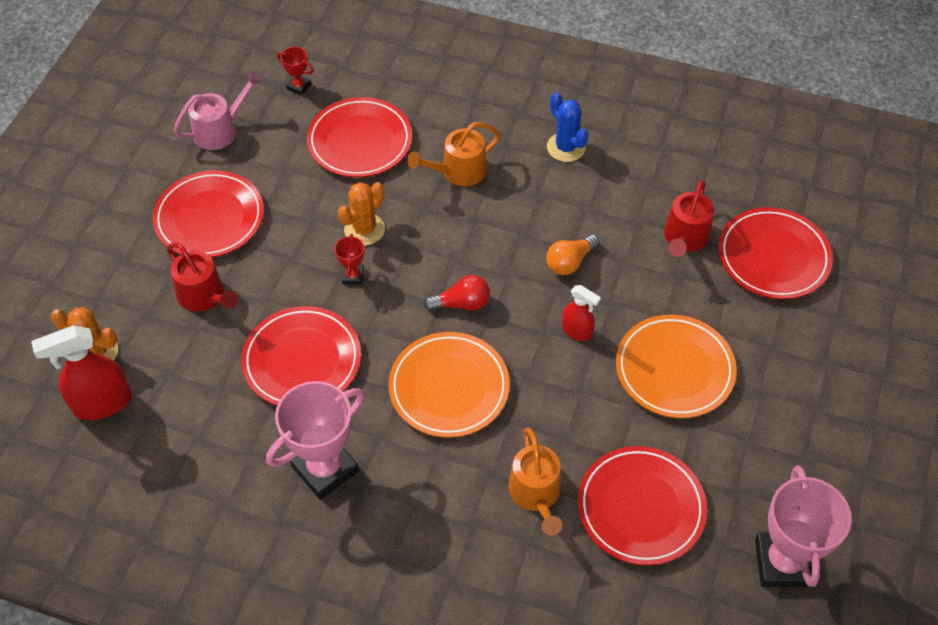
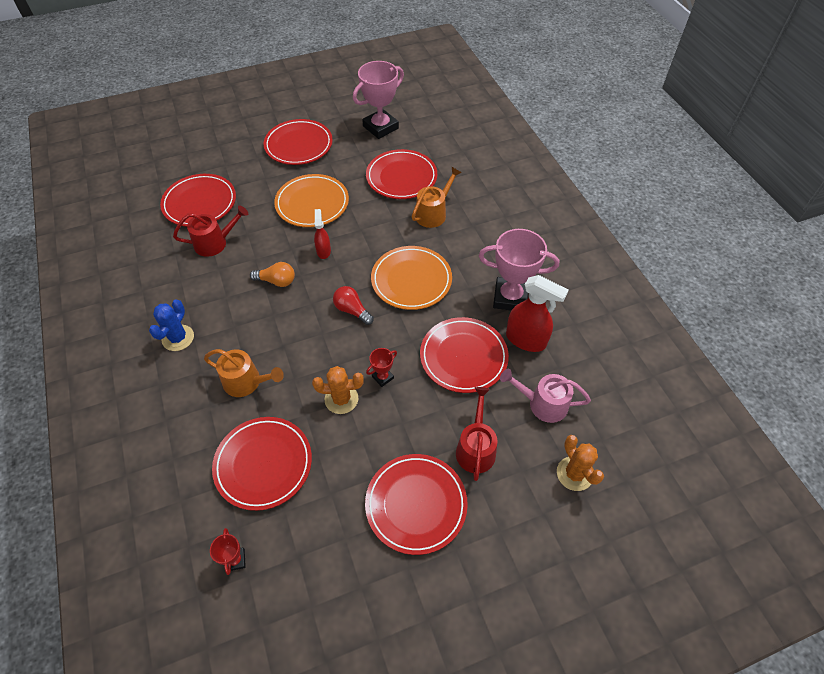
camera: 130 degrees left, 0 degrees up
red spray bottle [31,325,132,420] -> red spray bottle moved to [506,275,569,352]
pink watering can [173,71,262,150] -> pink watering can moved to [500,369,591,423]
none -> red plate [264,119,333,165]

